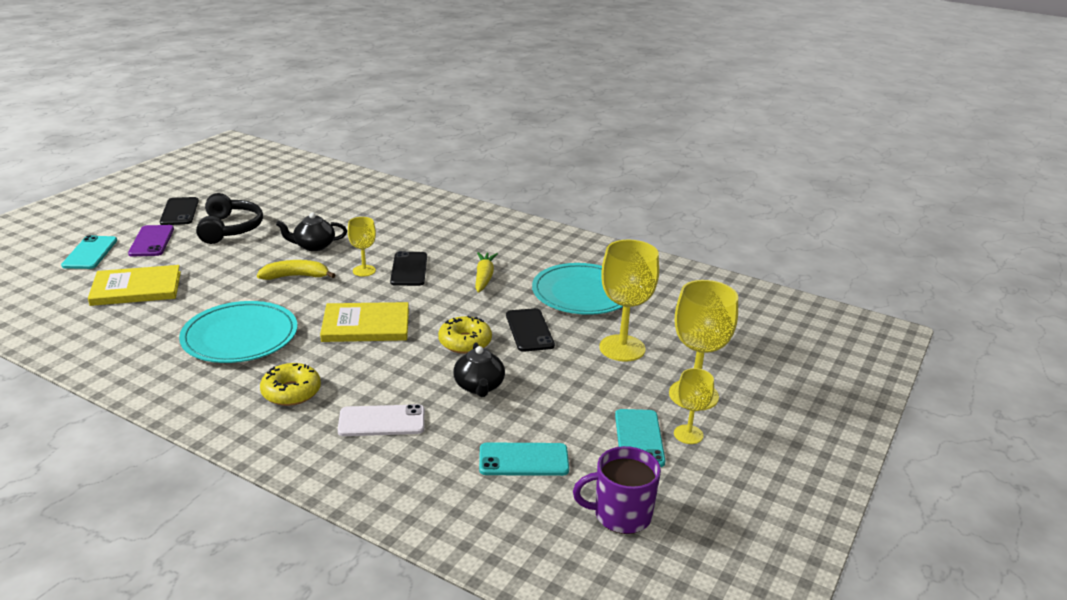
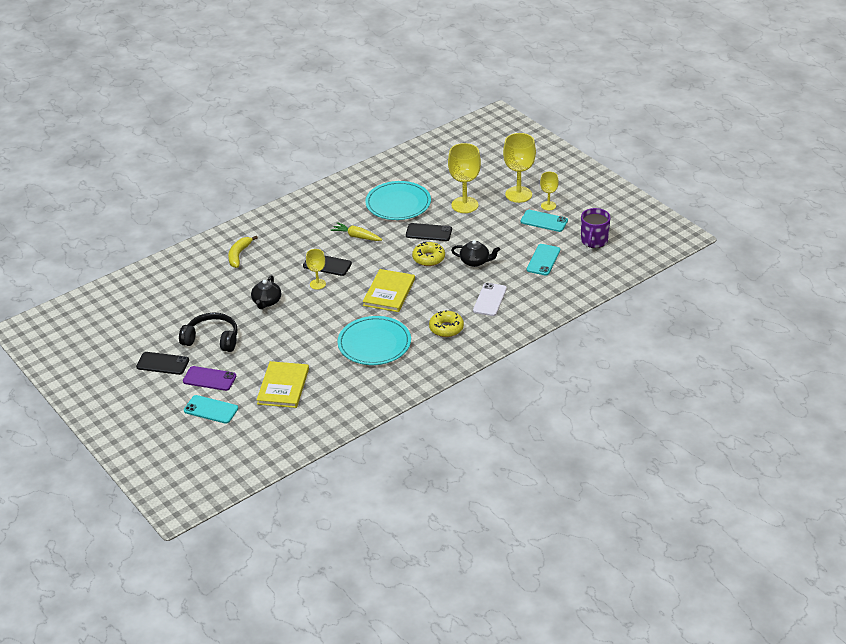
camera: 65 degrees left, 10 degrees up
yellow banana [257,260,335,280] -> yellow banana moved to [228,236,258,268]

